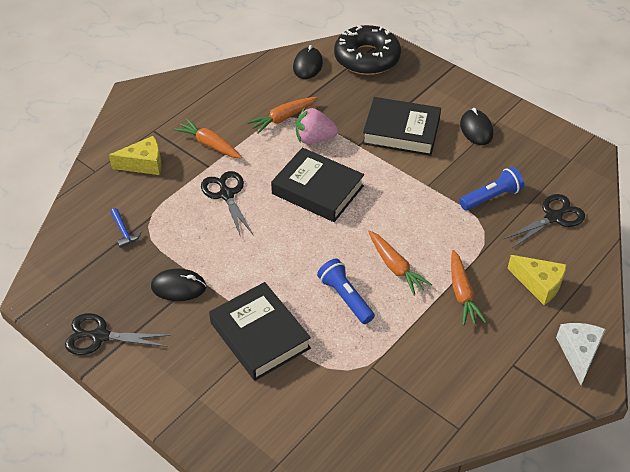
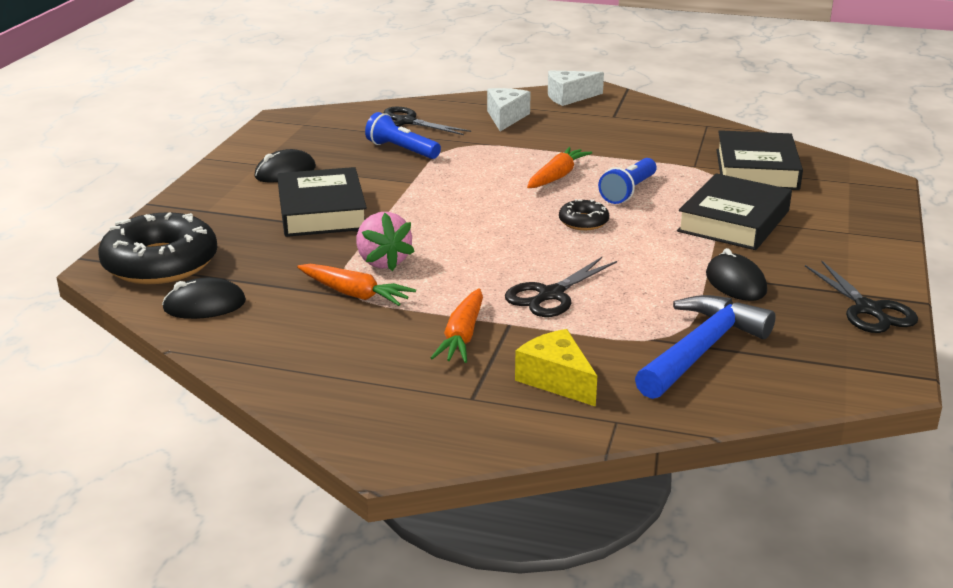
camera: 115 degrees left, 20 degrees down
blue hammer [110,208,142,248] -> blue hammer [635,295,776,399], size x2.33
black book [271,147,364,222] -> black book moved to [717,130,803,190]
orange carrot [451,250,486,326] -> none
yellow cheese [507,255,567,305] -> white cheese [487,88,531,131]
none -> black donut [559,199,609,230]

